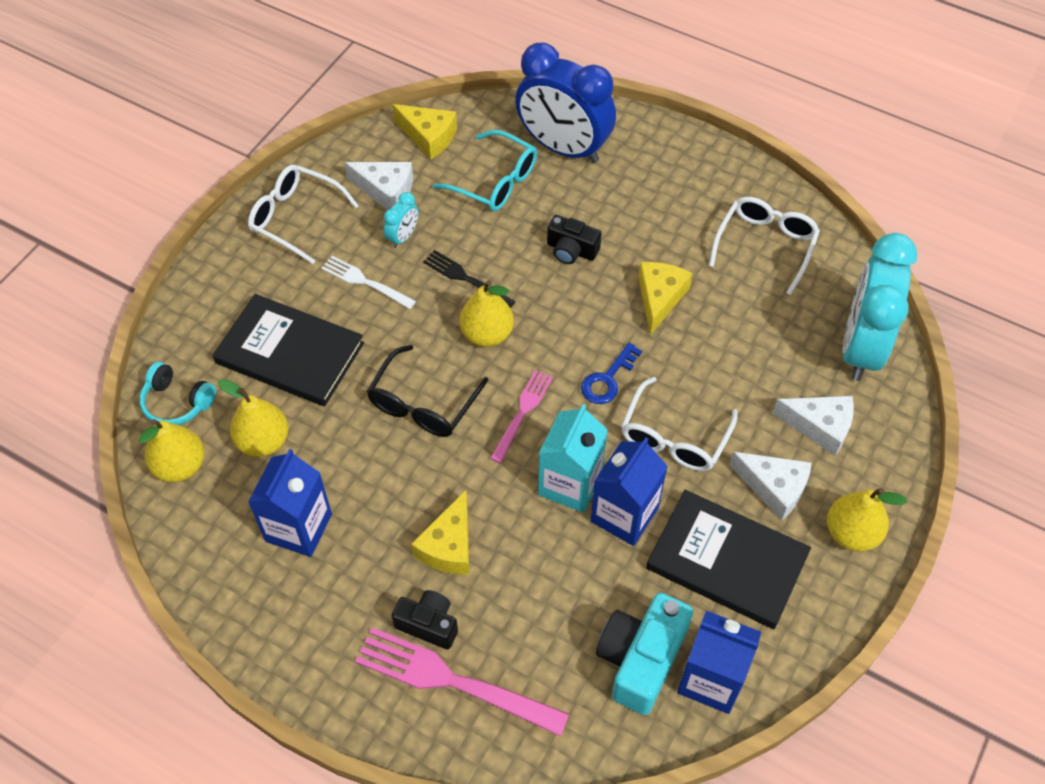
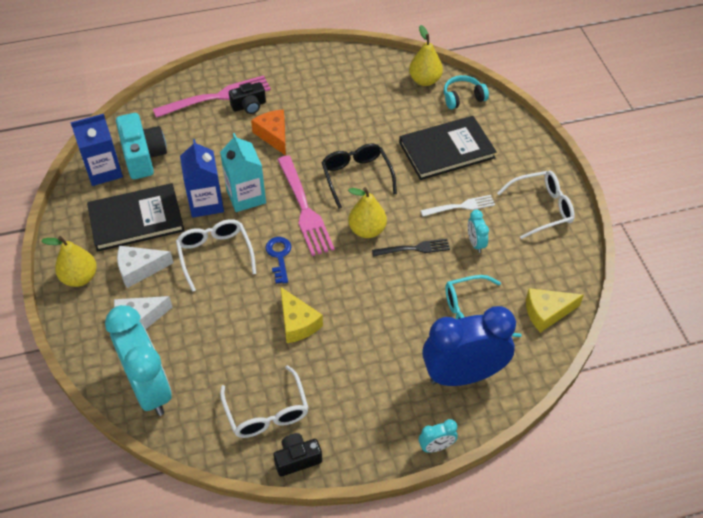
camera: 135 degrees right, 5 degrees down
yellow pear [218,379,288,457] -> none
blue carton [248,449,332,557] -> none
white cheese [345,162,413,210] -> none
yellow cheese [411,490,469,575] -> orange cheese [251,109,286,156]
pink fork [490,370,553,463] -> pink fork [277,155,335,256], size x1.73
black camera [547,215,602,264] -> black camera moved to [273,433,322,477]
none -> turquoise clock [419,419,458,453]

